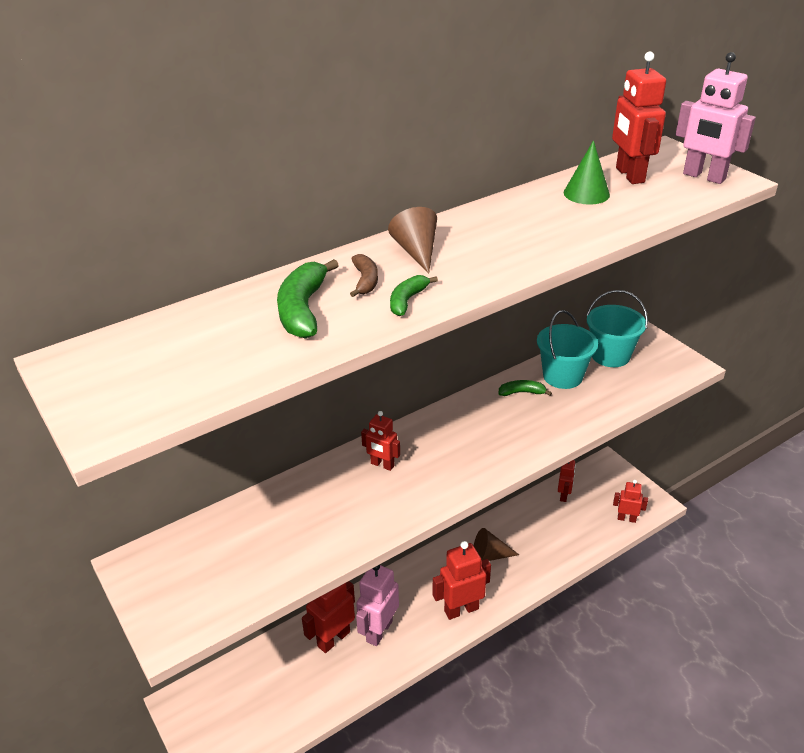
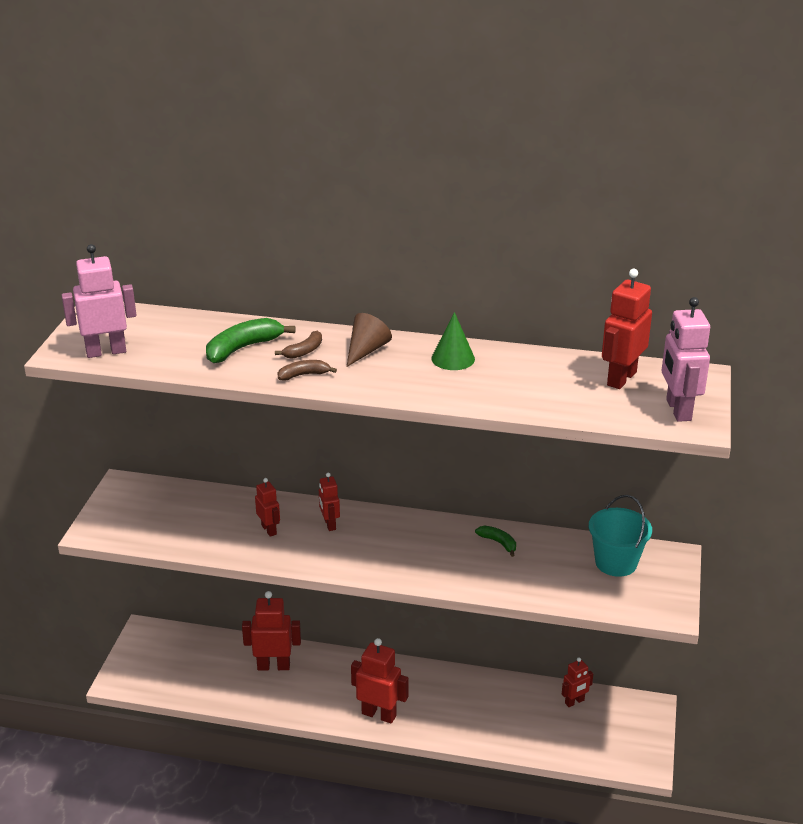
camera: 45 degrees right, 5 degrees down
pink robot [356,565,399,646] -> pink robot moved to [62,244,137,358]
green banana [390,275,438,316] -> brown banana [278,360,337,381]
brown cone [474,528,519,561] -> none
turquoise bucket [537,310,598,389] -> none
green cone [564,140,610,205] -> green cone moved to [431,312,475,370]
red robot [613,480,648,523] -> red robot moved to [255,478,280,537]

